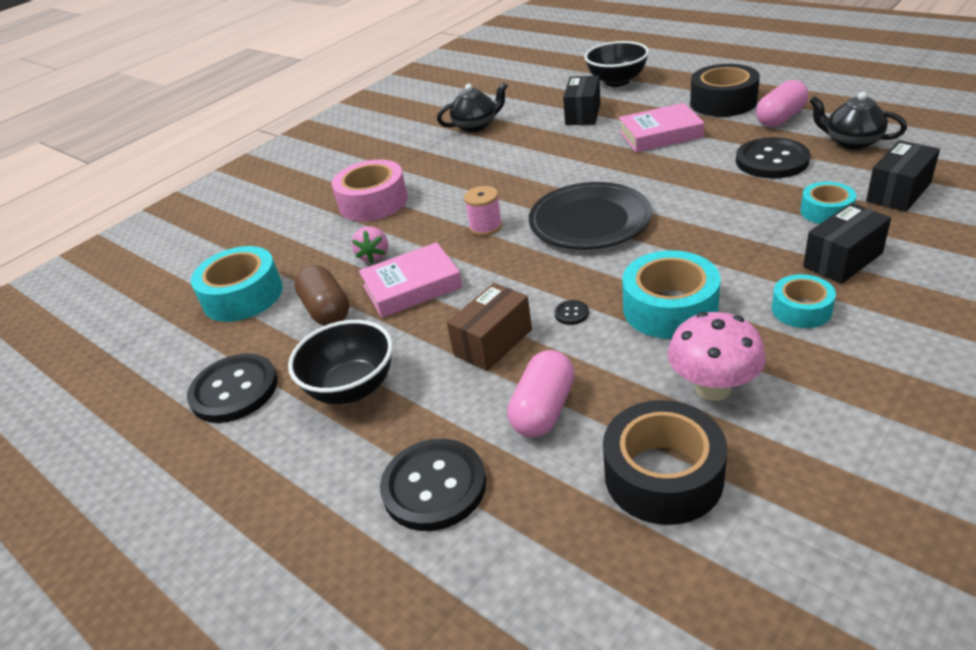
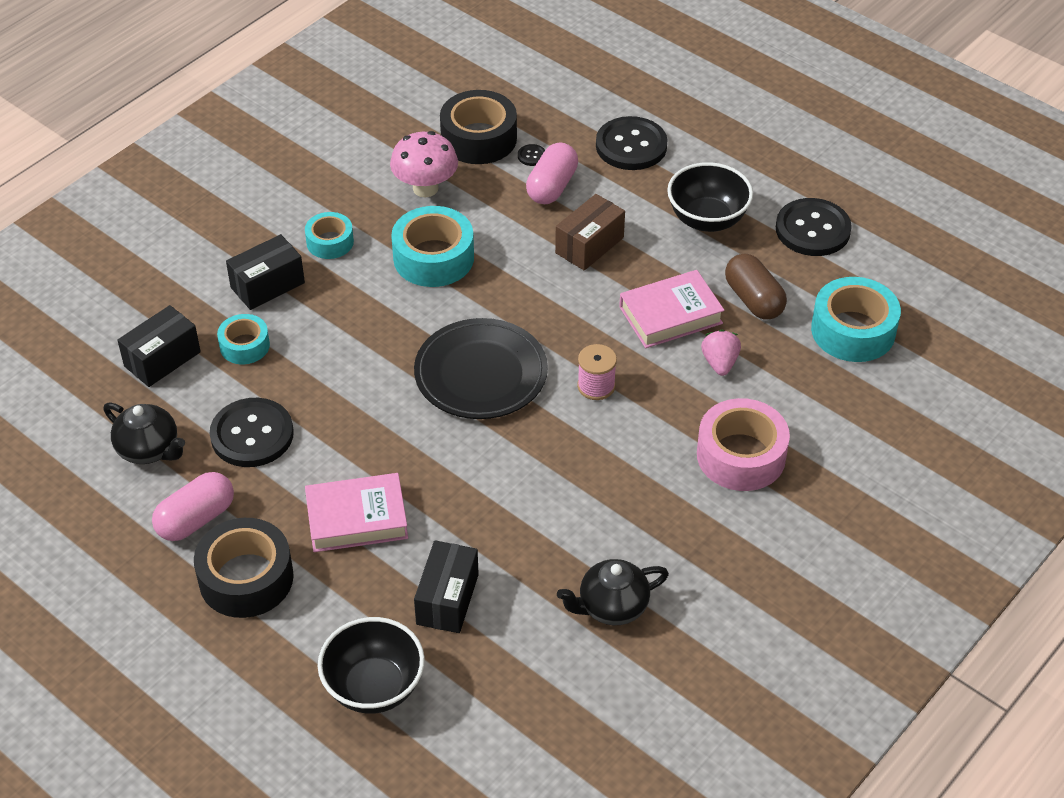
camera: 175 degrees right, 10 degrees up
black button [554,300,589,325] -> black button moved to [518,144,545,166]

